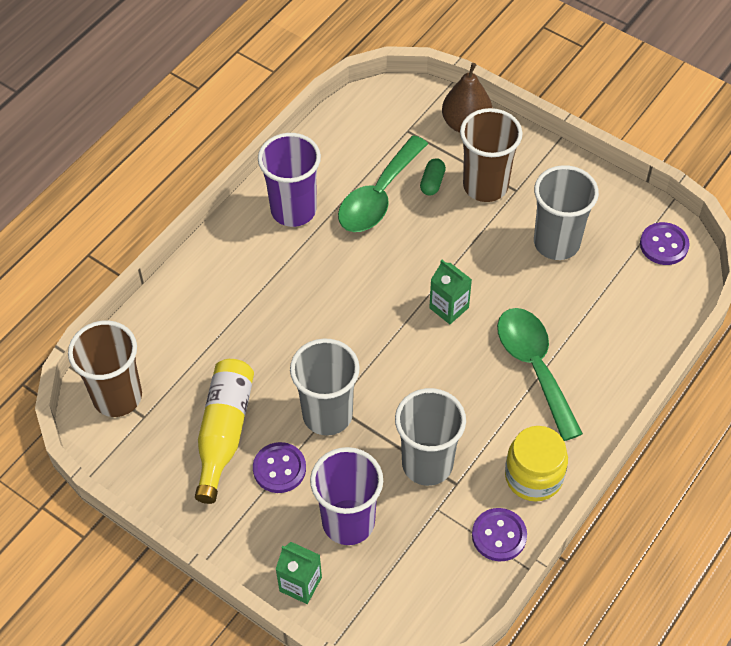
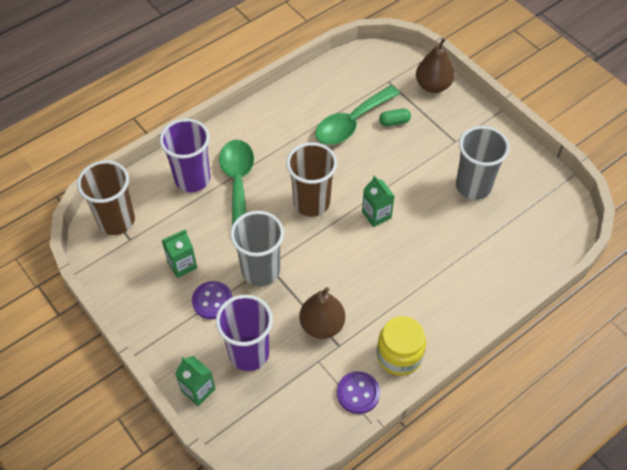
camera: 15 degrees right, 0 degrees up
yellow bottle [195,359,254,504] -> green carton [161,230,197,278]
purple cup [258,133,321,227] -> purple cup moved to [160,119,210,192]
grey cup [395,388,466,486] -> brown pear [299,287,345,339]
green capsule [420,158,446,196] -> green capsule turned 45 degrees clockwise [379,109,411,126]
brown cup [460,108,522,202] -> brown cup moved to [286,142,337,217]
green spoon [497,308,583,441] -> green spoon moved to [219,140,254,225]
purple button [640,222,690,265] -> none

